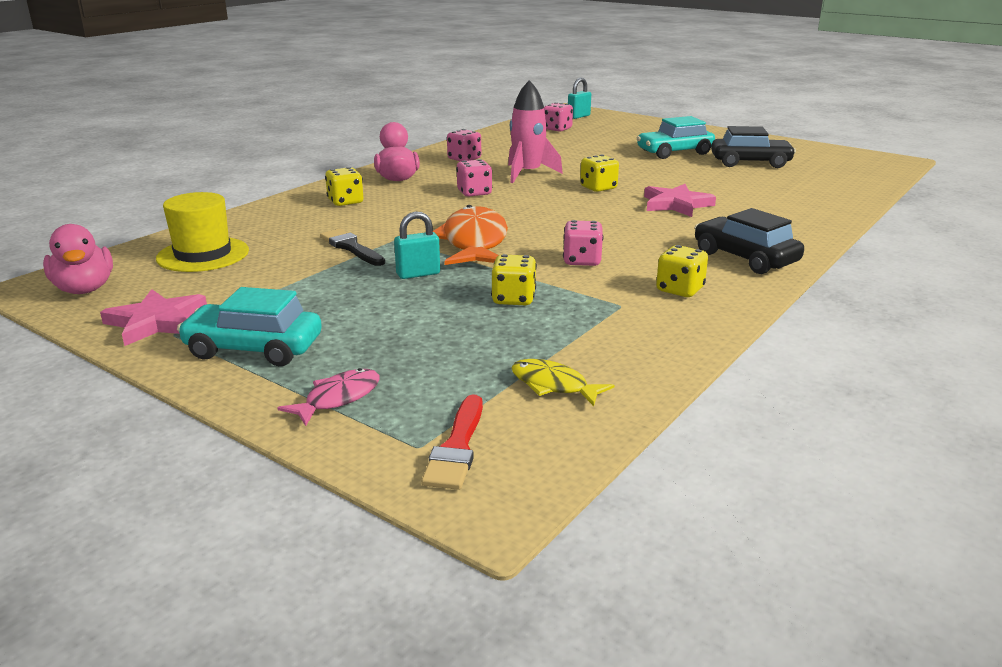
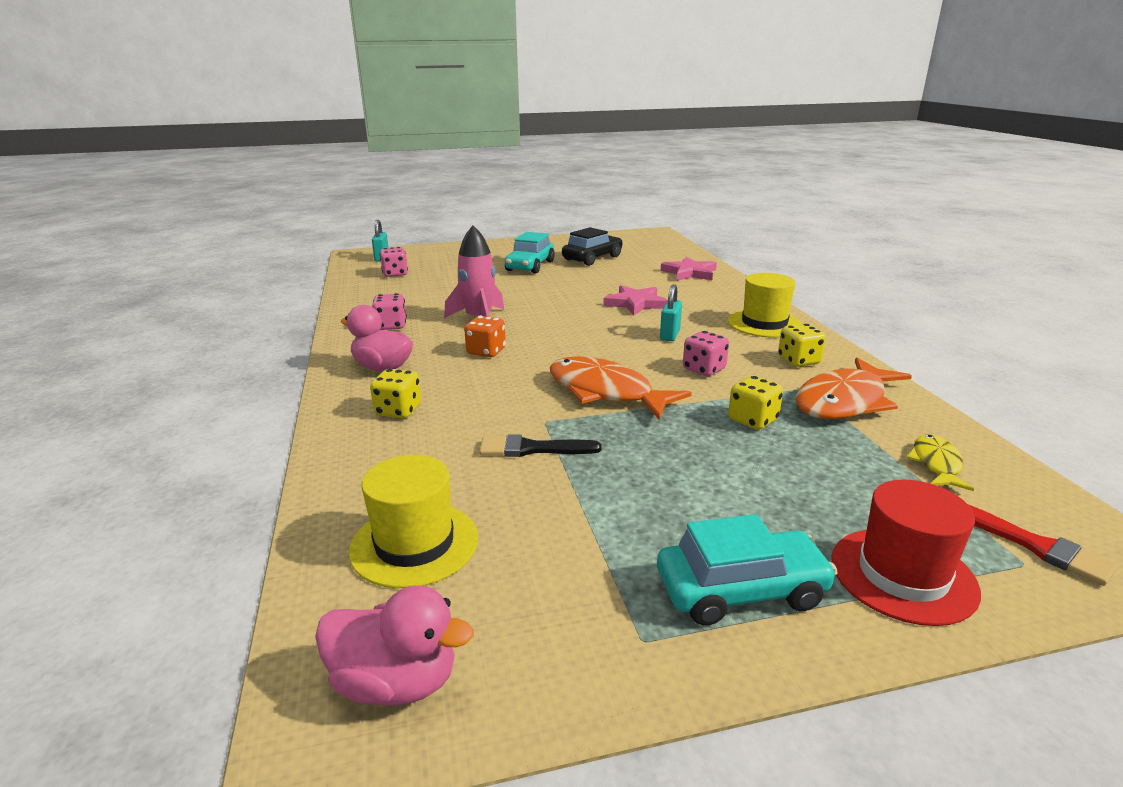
camera: 50 degrees left, 0 degrees up
pink star [100,289,207,346] -> pink star moved to [661,257,717,281]
turquoise car [177,287,322,366] -> turquoise car turned 150 degrees counterclockwise [657,514,838,626]
pink fish [277,368,380,426] -> red hat [831,480,981,626]
turquoise padlock [394,211,440,279] -> turquoise padlock moved to [660,284,682,341]
pink dice [456,159,492,197] -> orange dice [464,316,506,357]
yellow fish [511,359,614,406] -> yellow fish turned 120 degrees clockwise [906,434,974,491]
yellow dice [580,155,619,192] -> none
black car [694,208,804,274] -> yellow hat [728,273,802,337]
none -> orange fish [796,357,912,419]

